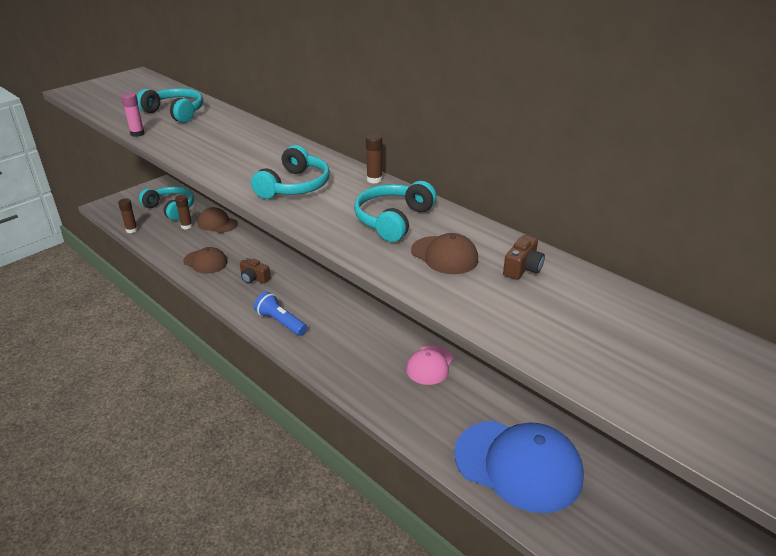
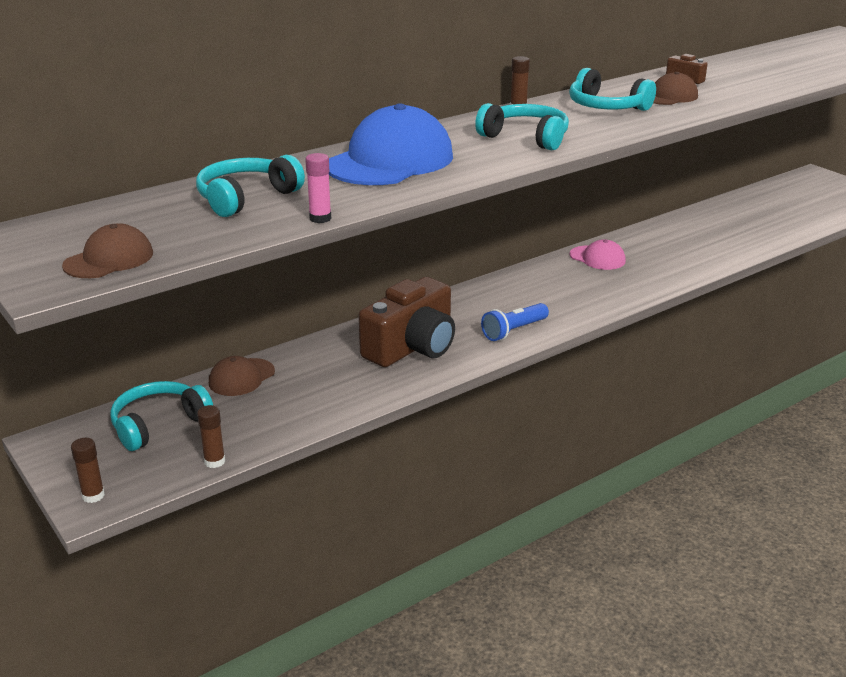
camera: 80 degrees left, 5 degrees down
brown glue stick [175,195,193,229] -> brown glue stick moved to [71,438,105,503]
brown cap [183,247,228,274] -> brown cap moved to [62,223,153,278]
brown camera [240,258,271,284] -> brown camera [359,277,455,367], size x2.37
blue cap [454,421,584,513] -> blue cap moved to [329,103,453,185]

